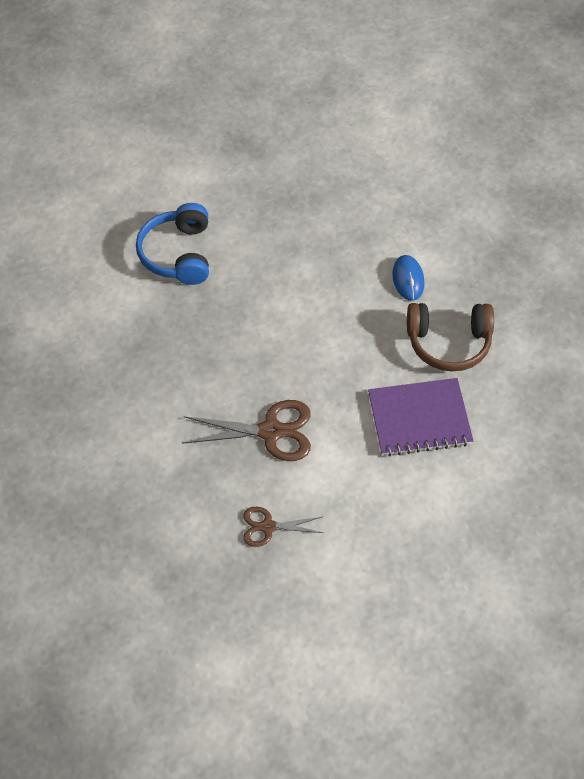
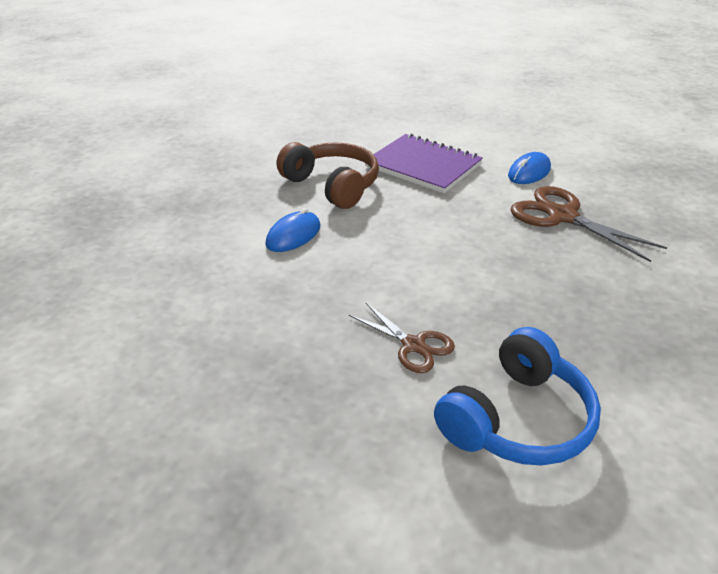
camera: 135 degrees left, 20 degrees down
brown scissors [243,507,323,547] -> brown scissors moved to [349,303,455,373]
none -> blue mouse [508,152,551,184]

